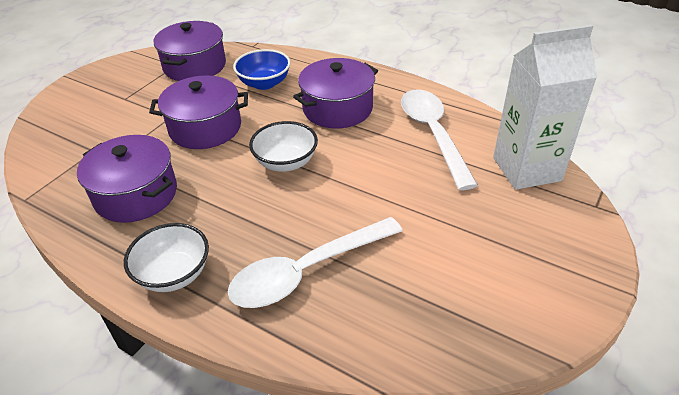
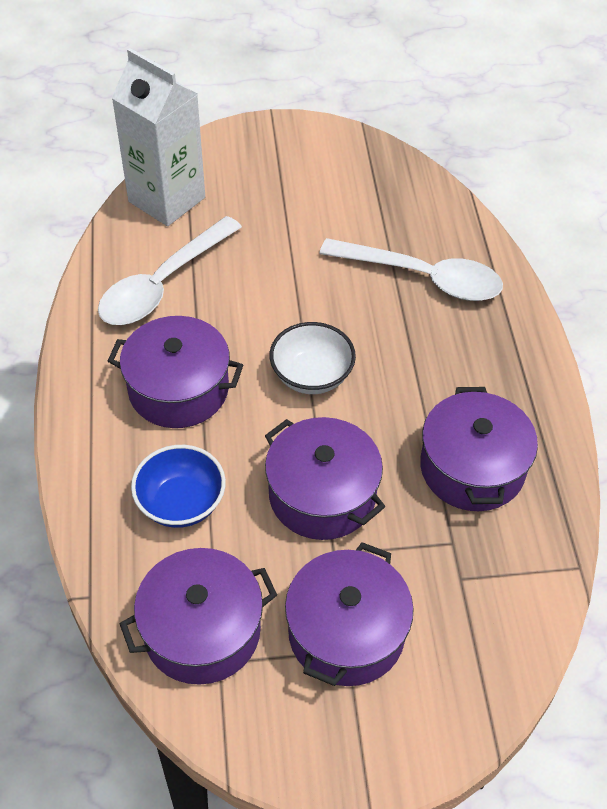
camera: 130 degrees left, 10 degrees up
white bowl [124,223,209,292] -> none
none -> purple pot [285,542,414,686]

